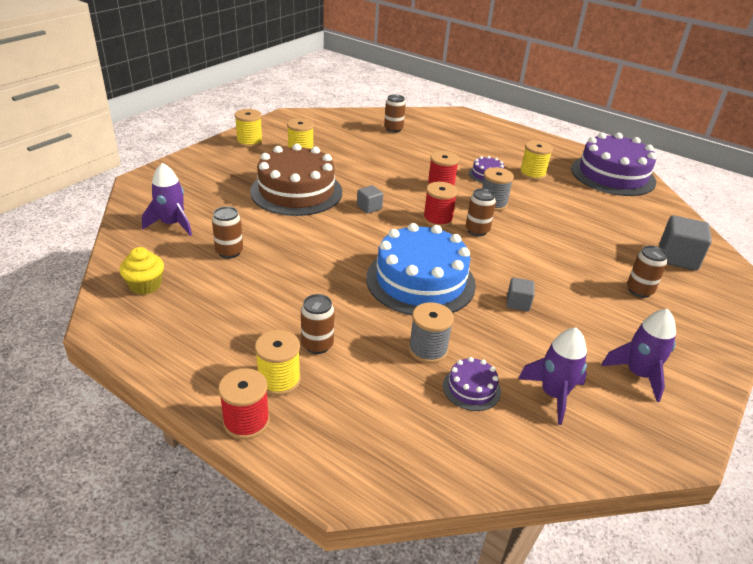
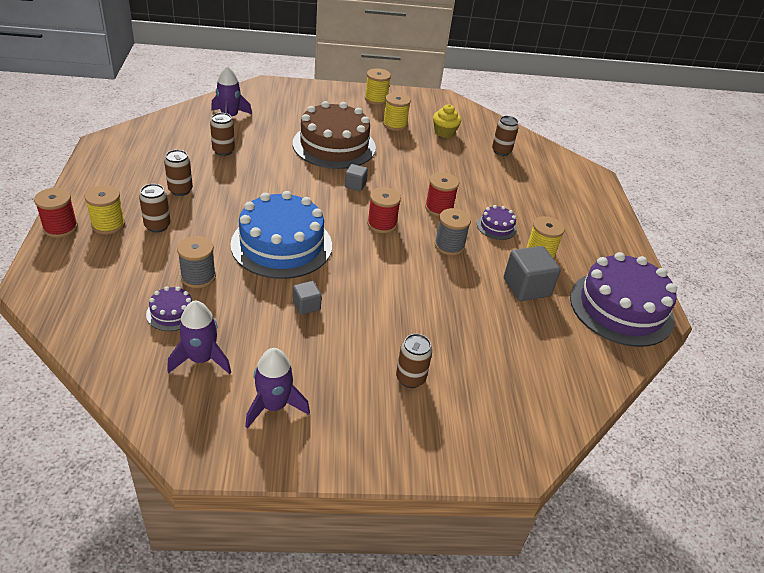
camera: 50 degrees right, 5 degrees up
yellow cupcake [119,247,164,295] -> yellow cupcake moved to [433,104,461,138]
brown can [466,188,496,236] -> brown can moved to [164,150,193,196]
grey cube [659,215,712,271] -> grey cube moved to [504,246,561,301]

